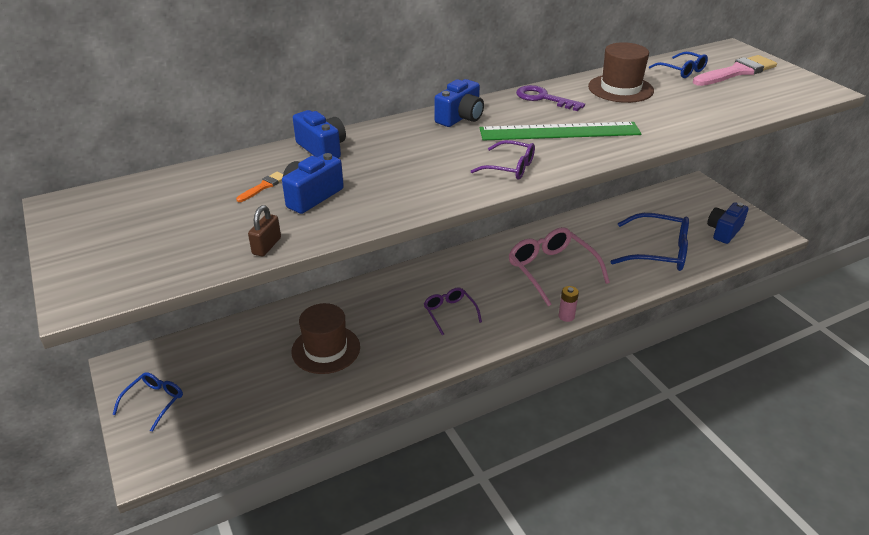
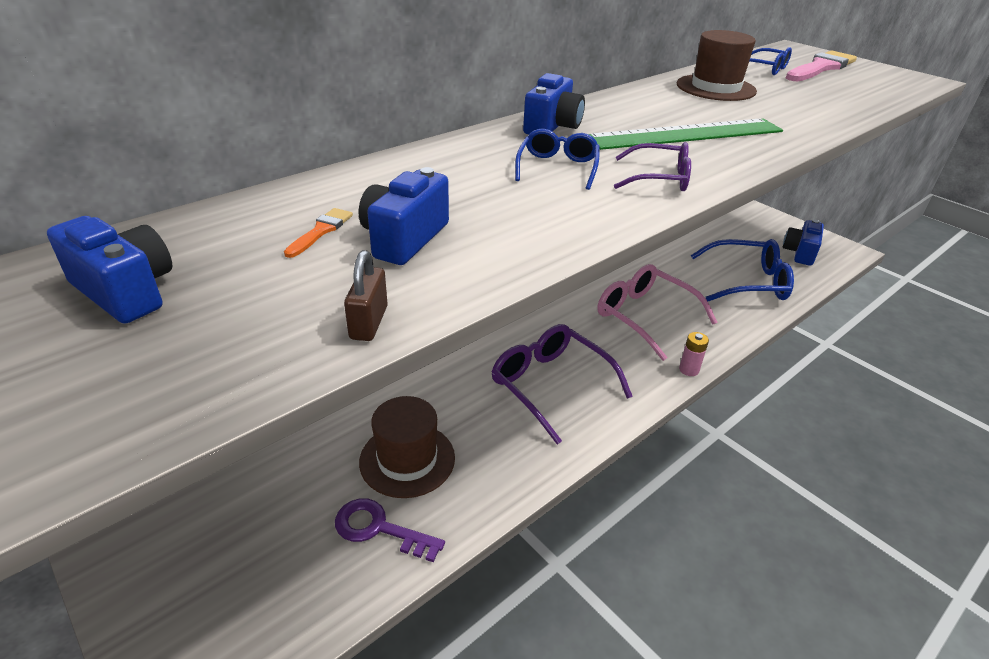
camera: 15 degrees left, 0 degrees up
blue glasses [112,372,183,432] -> blue glasses moved to [515,129,600,190]
blue camera [293,110,346,158] -> blue camera moved to [47,216,173,324]
purple glasses [424,288,482,335] -> purple glasses [491,324,633,445], size x1.81
purple key [516,85,585,111] -> purple key moved to [335,498,445,562]

